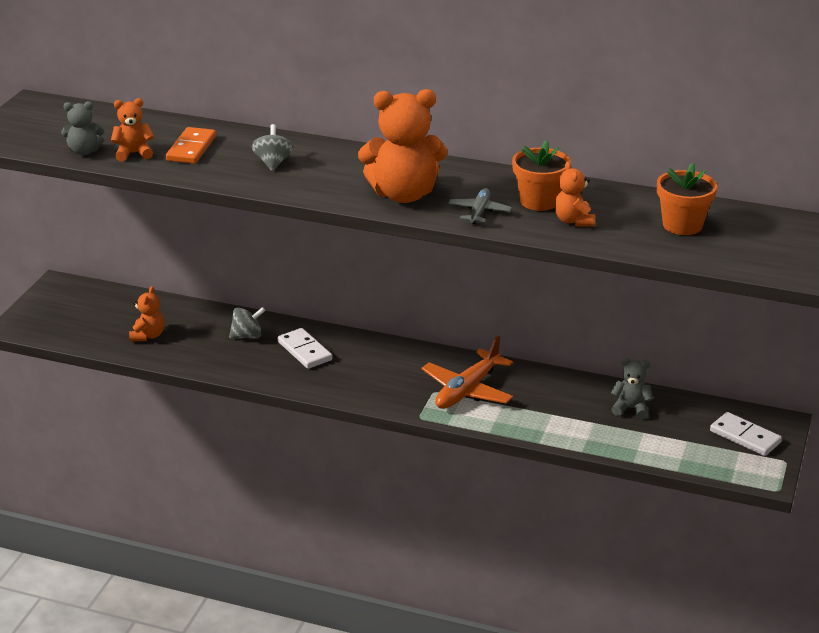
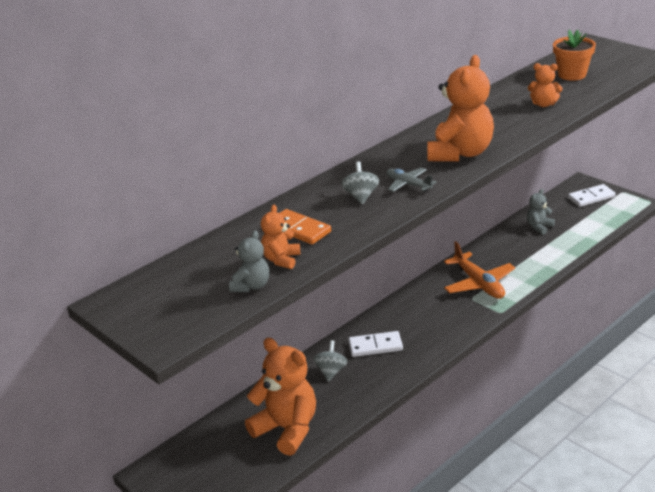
camera: 60 degrees left, 0 degrees up
orange teddy bear [129,286,164,342] -> orange teddy bear [245,338,316,456], size x1.99
grey spinning top [252,124,294,171] -> grey spinning top turned 60 degrees clockwise [341,162,379,204]
grey plane [448,188,512,224] -> grey plane moved to [386,168,437,192]
orange flower pot [512,140,571,211] -> none

